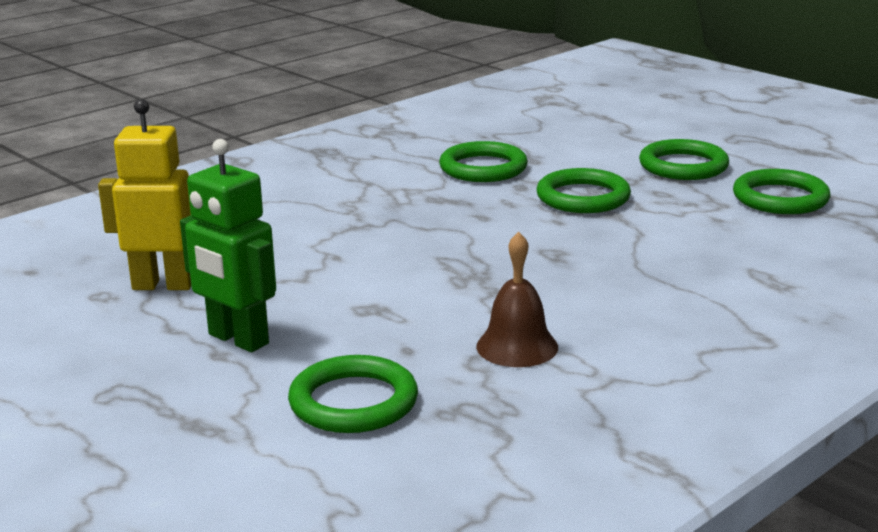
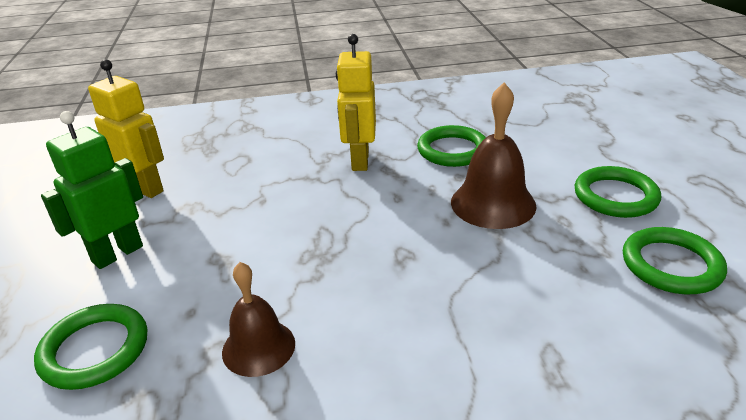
camera: 35 degrees right, 10 degrees up
green robot [180,139,276,352] -> green robot turned 60 degrees clockwise [41,111,143,269]
green ring [536,168,631,213] -> brown bell [451,82,536,229]
none -> yellow robot [336,34,376,171]

